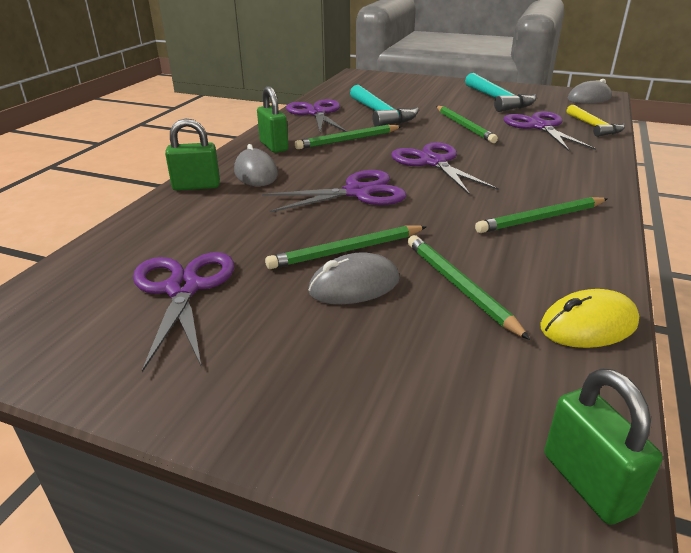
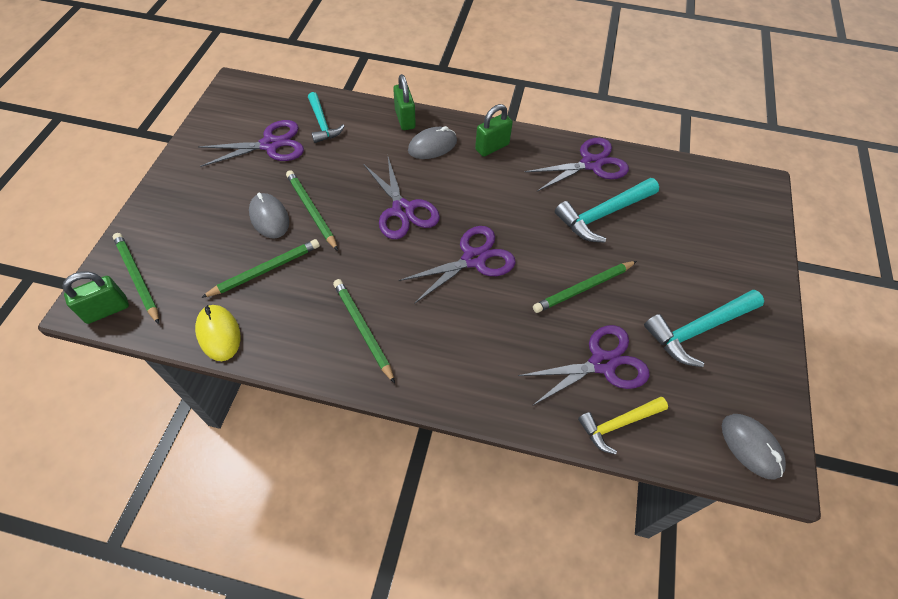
camera: 80 degrees right, 25 degrees up
green pencil [295,125,402,149] -> green pencil moved to [113,233,159,324]
none -> turquoise hammer [308,92,345,143]

